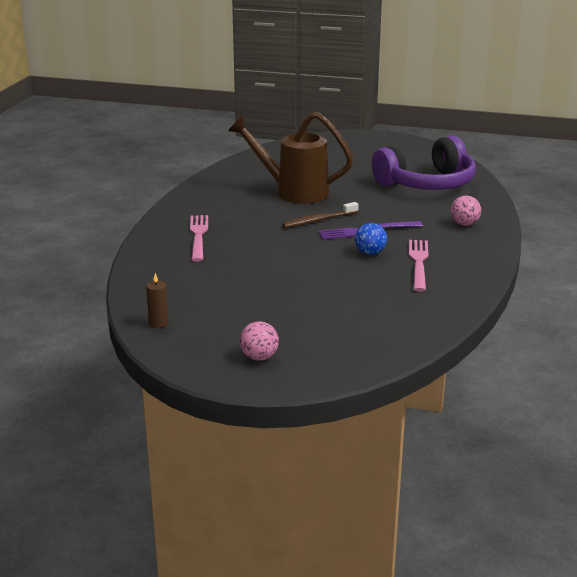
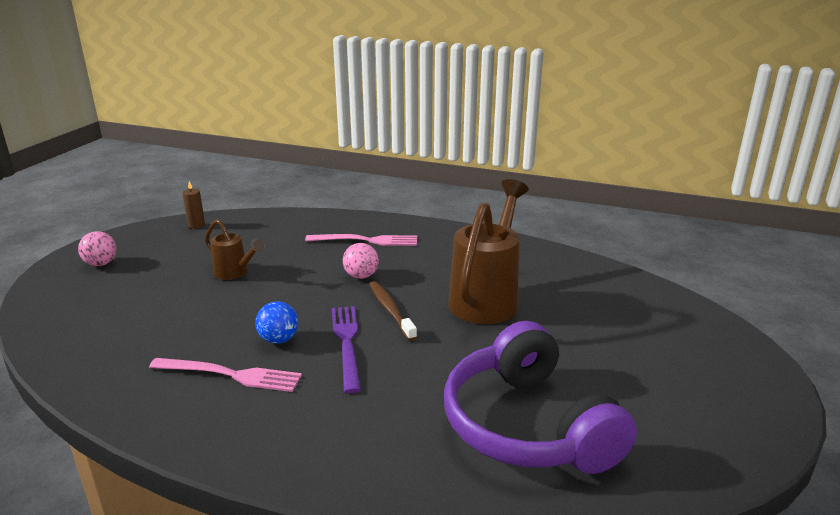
camera: 95 degrees right, 0 degrees up
pink ball [451,196,481,226] -> pink ball moved to [343,243,379,279]
none -> brown watering can [205,219,265,280]

